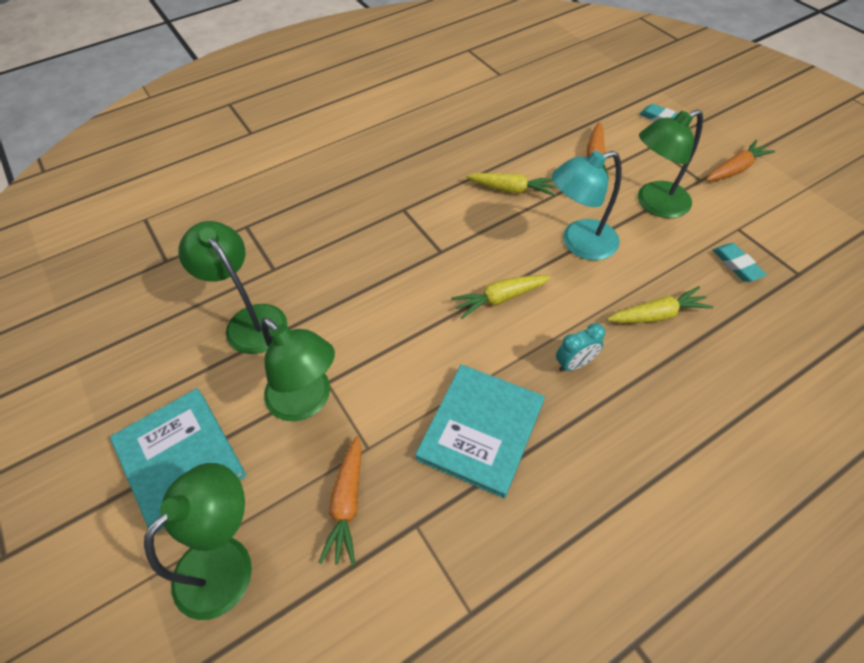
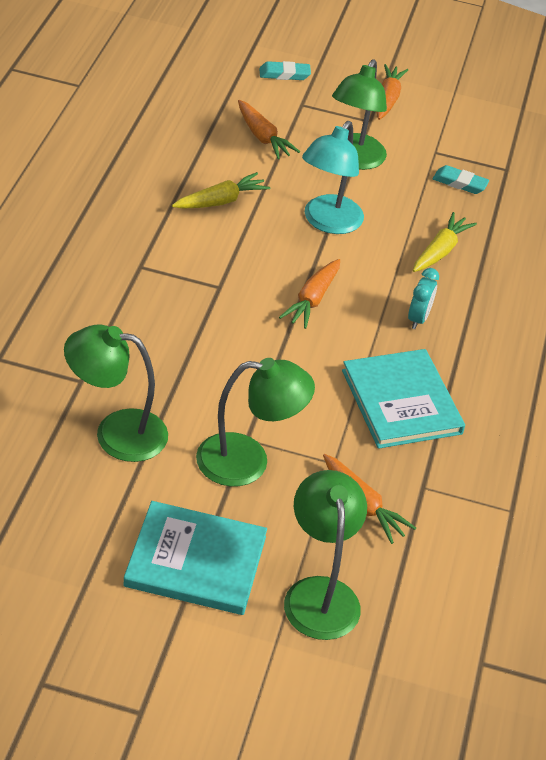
camera: 50 degrees left, 10 degrees down
yellow carrot [451,275,551,319] -> orange carrot [279,259,340,329]

